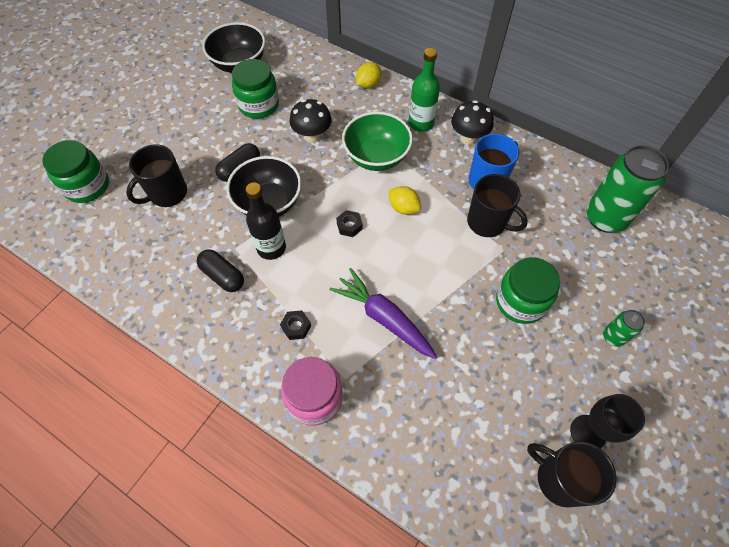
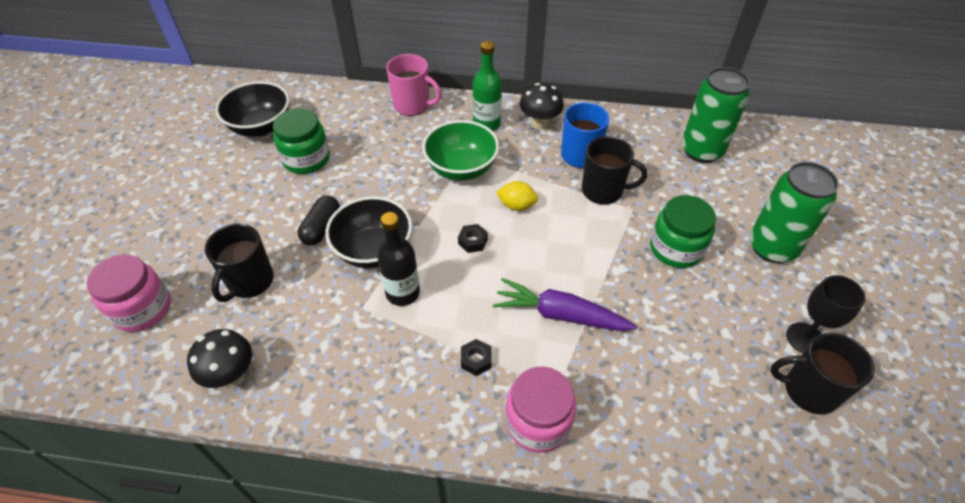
camera: 25 degrees left, 10 degrees down
green jar [42,140,109,203] -> pink jar [87,254,171,332]
black capsule [197,249,244,292] -> none
black mushroom [290,99,332,143] -> black mushroom moved to [187,329,252,388]
yellow lemon [356,62,381,88] -> pink mug [386,54,442,116]
green can [603,310,645,347] -> green can [749,162,839,263], size x2.12

